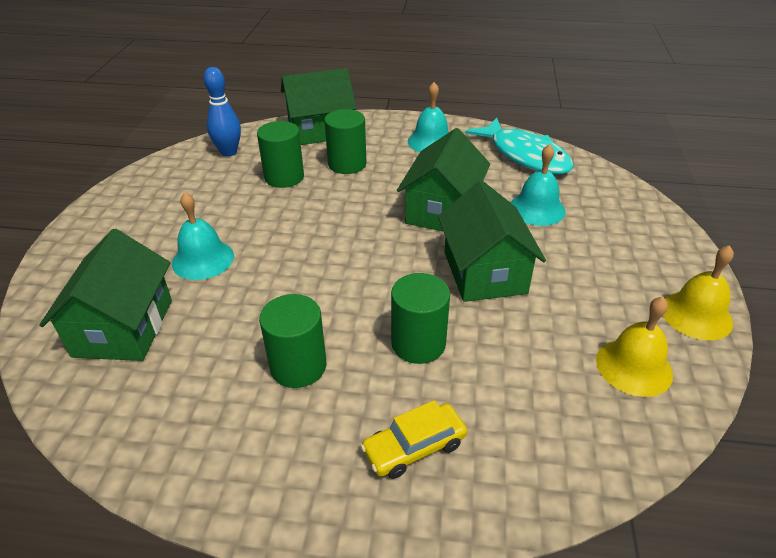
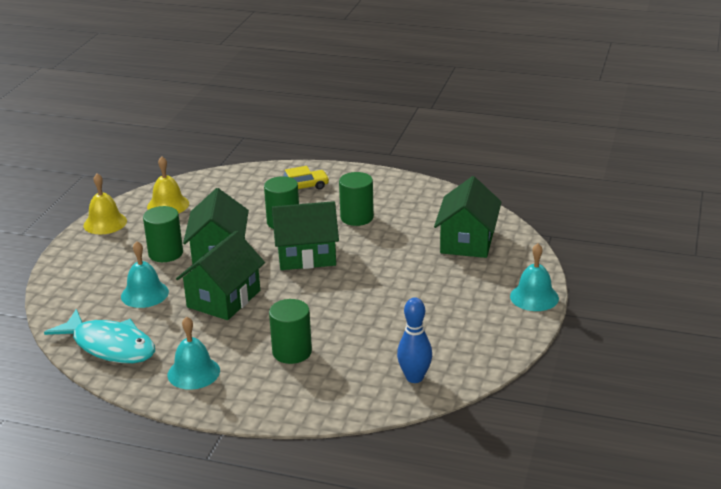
camera: 170 degrees left, 10 degrees down
turquoise bell [172,192,234,280] -> turquoise bell moved to [510,243,559,311]
green cylinder [257,121,304,188] -> green cylinder moved to [143,206,183,262]
green house [281,68,356,145] -> green house moved to [272,201,339,270]
turquoise fish [465,118,573,175] -> turquoise fish turned 150 degrees clockwise [44,309,155,363]

